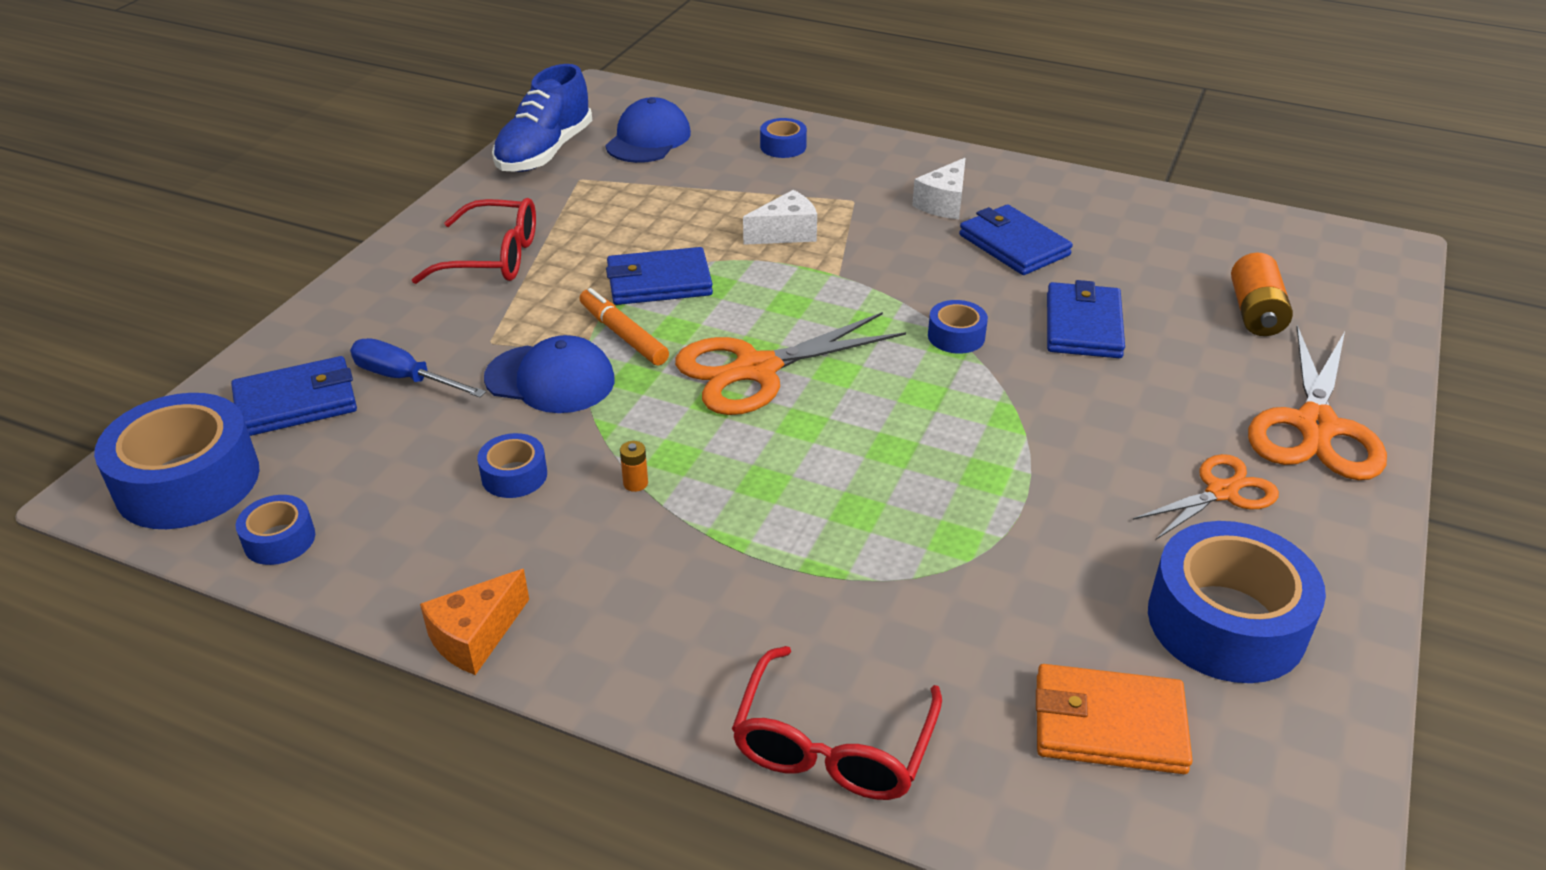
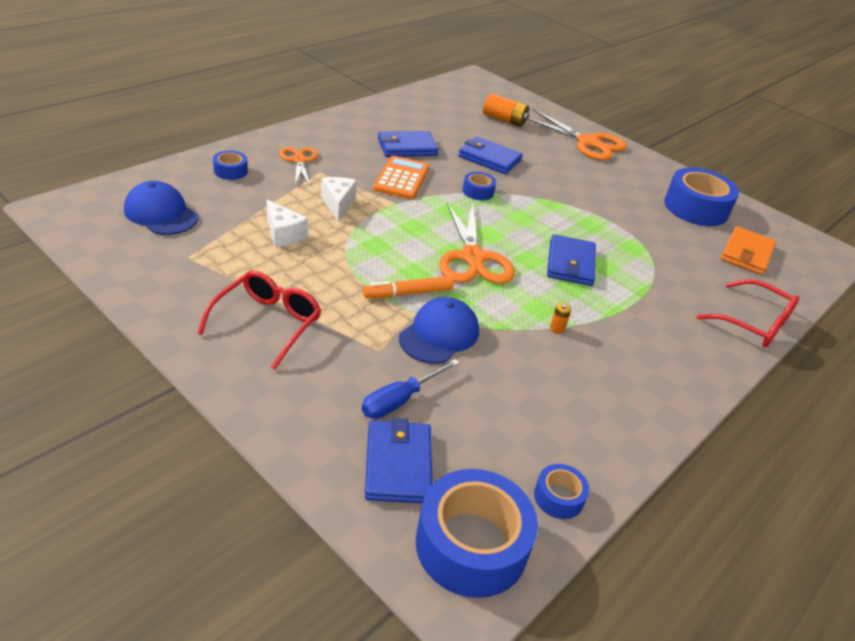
camera: 75 degrees left, 0 degrees up
orange cheese [420,569,529,675] -> none
blue tape [477,433,547,498] -> none
blue shoe [492,64,592,172] -> none
blue wallet [606,247,713,305] -> blue wallet moved to [547,234,596,286]
white cheese [912,158,965,219] -> white cheese moved to [266,199,308,247]
orange scissors [1133,454,1279,540] -> orange scissors moved to [279,147,318,187]
none -> orange calculator [373,156,429,200]

